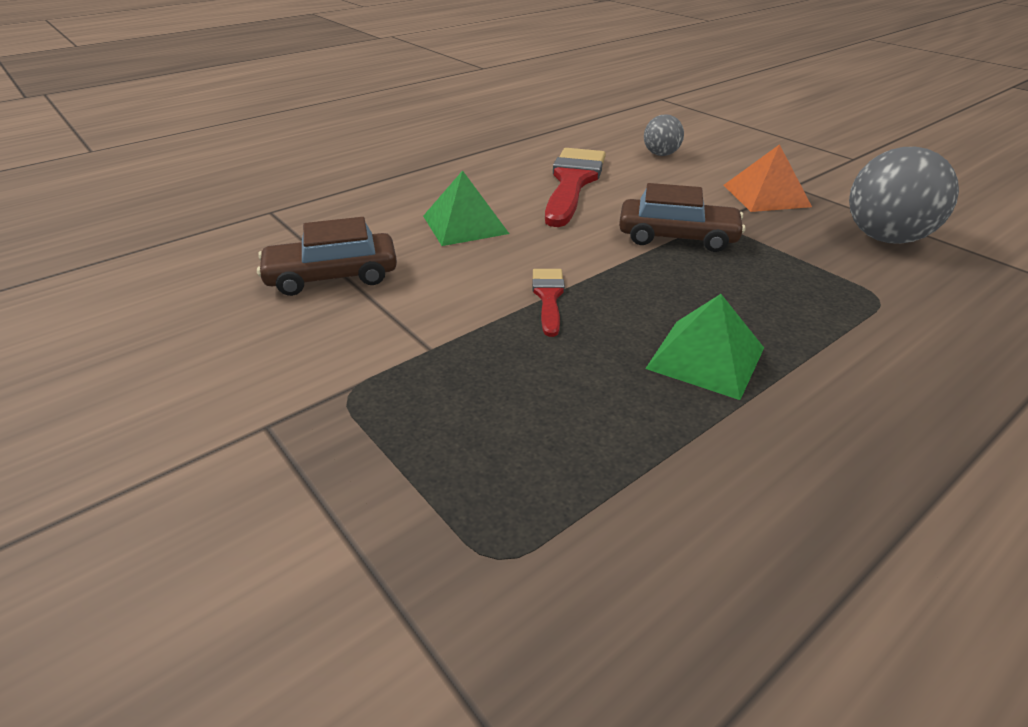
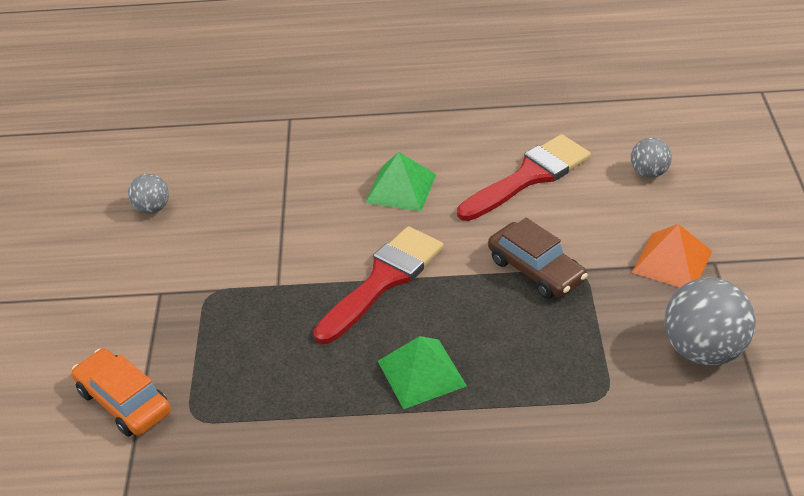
camera: 40 degrees right, 5 degrees up
brown car [257,217,397,296] -> none
red brush [532,269,565,337] -> red brush [313,226,444,344], size x1.99
none -> orange car [72,349,171,437]
none -> grey ball [128,174,169,214]

